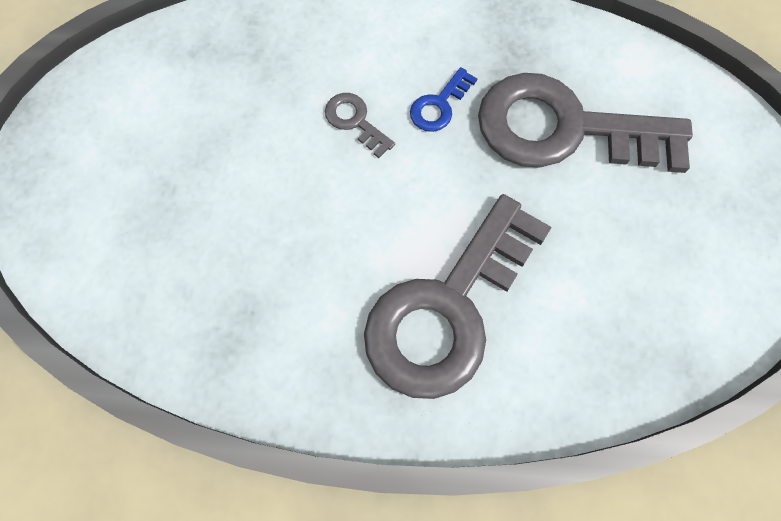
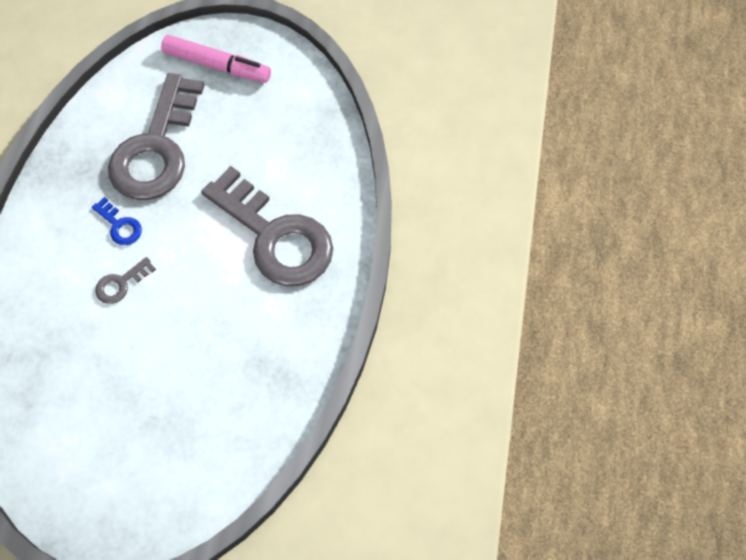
camera: 85 degrees left, 5 degrees down
none -> pink marker [161,35,271,83]

